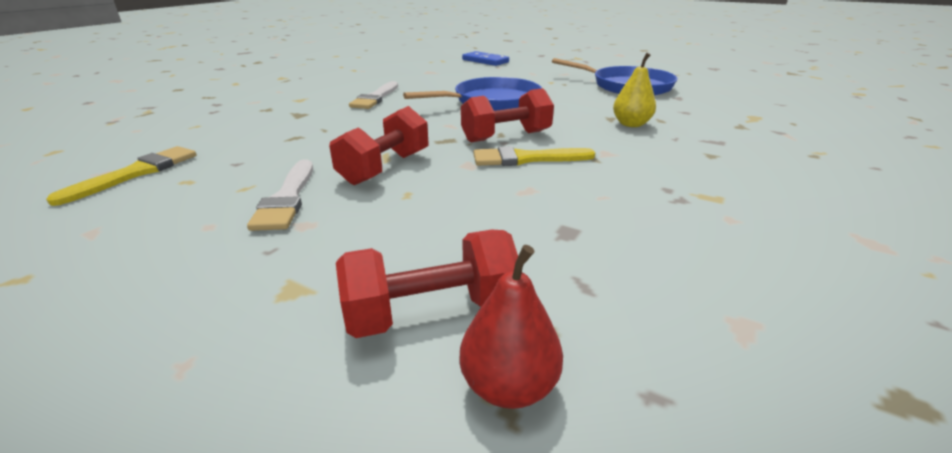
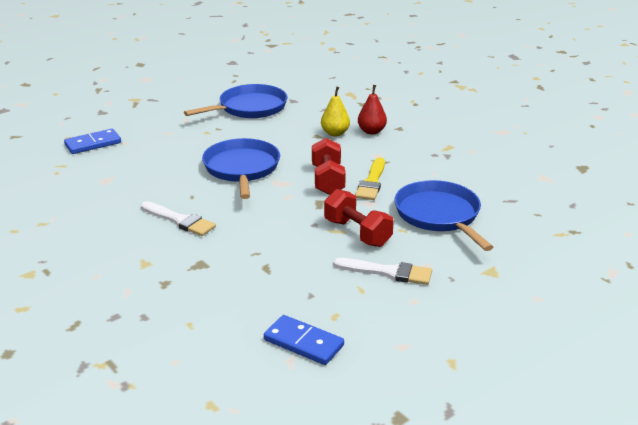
camera: 70 degrees left, 0 degrees up
yellow brush [46,146,196,206] -> blue domino [264,315,344,365]
red dumbbell [336,230,518,338] -> none
red pear [459,245,563,409] -> red pear moved to [358,85,387,135]
none -> blue pan [395,180,493,251]

